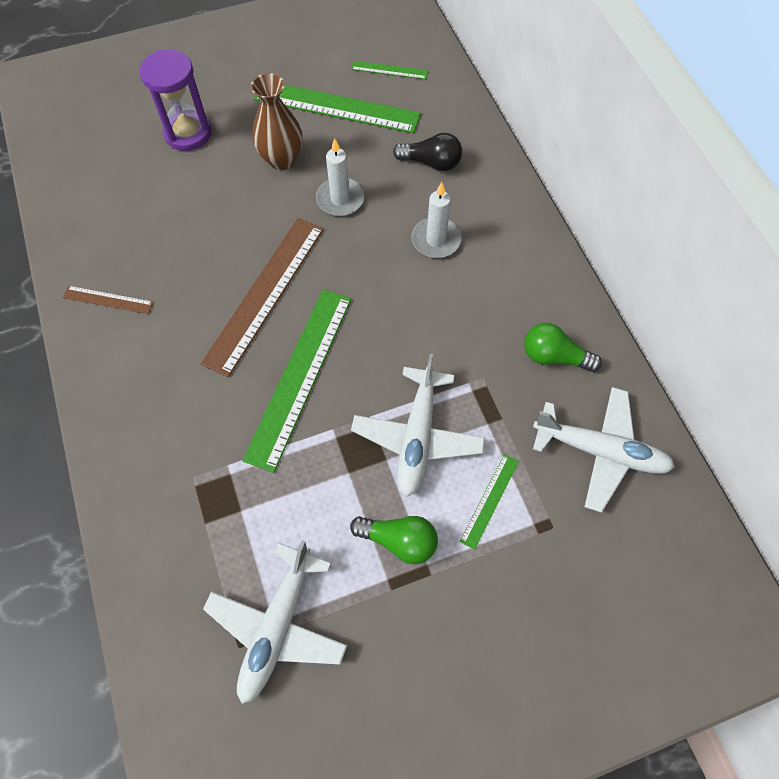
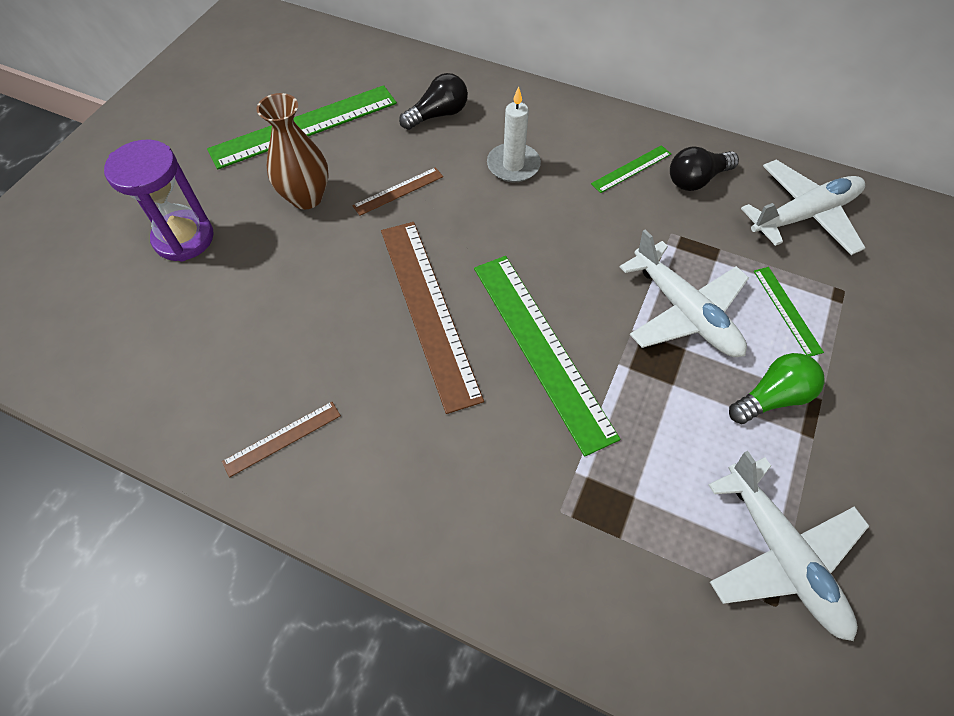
camera: 45 degrees left, 5 degrees down
white candle [316,138,364,216] -> brown ruler [352,167,443,216]
green ruler [351,61,428,80] -> green ruler moved to [591,145,671,193]
green light bulb [524,323,602,372] -> black light bulb [670,146,739,191]

